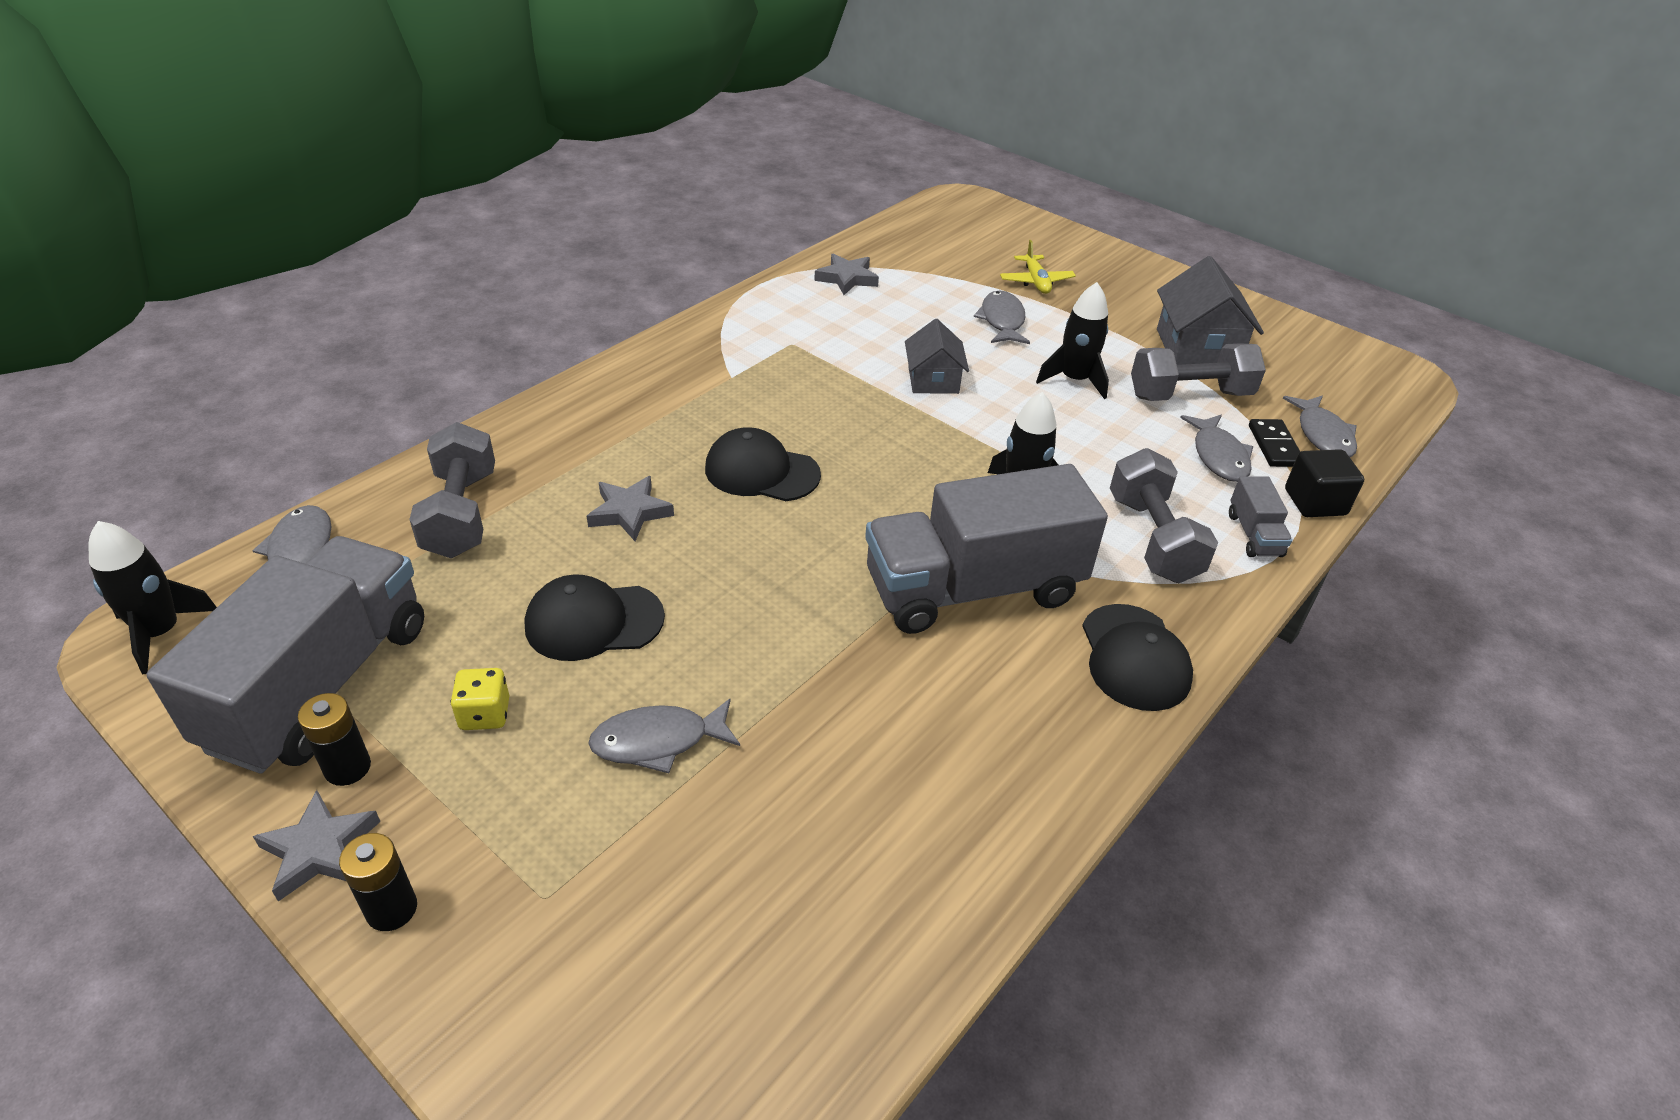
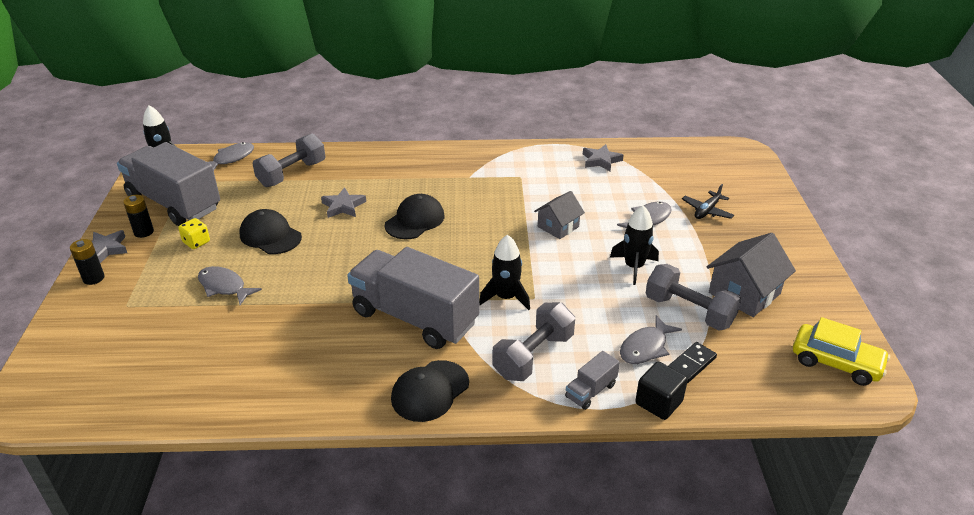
camera: 50 degrees right, 5 degrees down
grey truck [147,536,424,774] -> grey truck turned 120 degrees counterclockwise [117,142,220,226]
black cap [705,427,821,501] -> black cap turned 60 degrees clockwise [385,194,444,239]
yellow plane [1000,240,1076,294] -> black plane [682,184,734,219]
grey fish [1283,395,1357,457] -> none
none -> yellow car [793,317,890,386]

